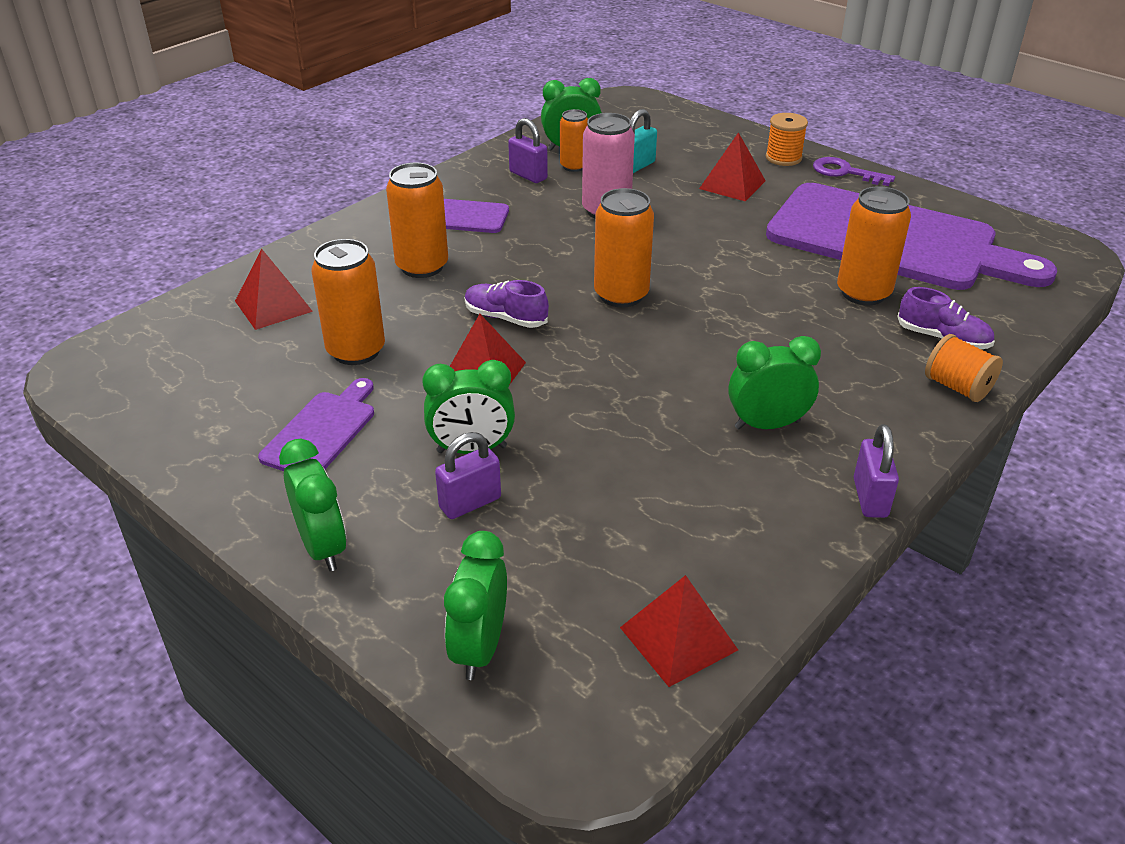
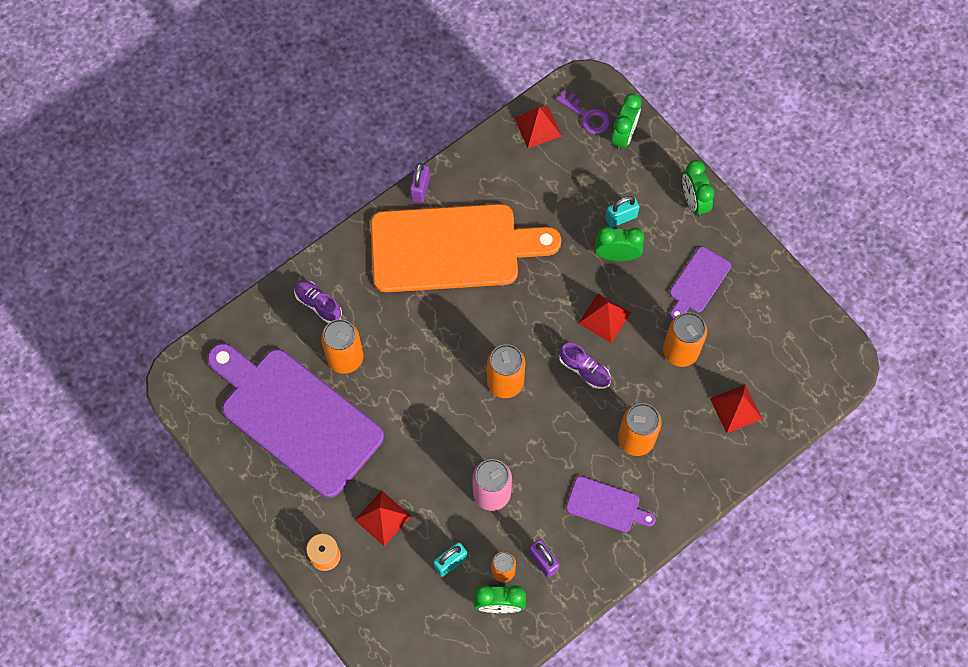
camera: 170 degrees left, 30 degrees up
purple padlock [435,432,501,519] -> turquoise padlock [605,196,639,228]
green clock [728,336,821,430] -> orange cutting board [371,204,561,292]
purple key [813,157,895,186] -> purple key moved to [556,91,610,134]
orange spool [925,334,1003,402] -> none

